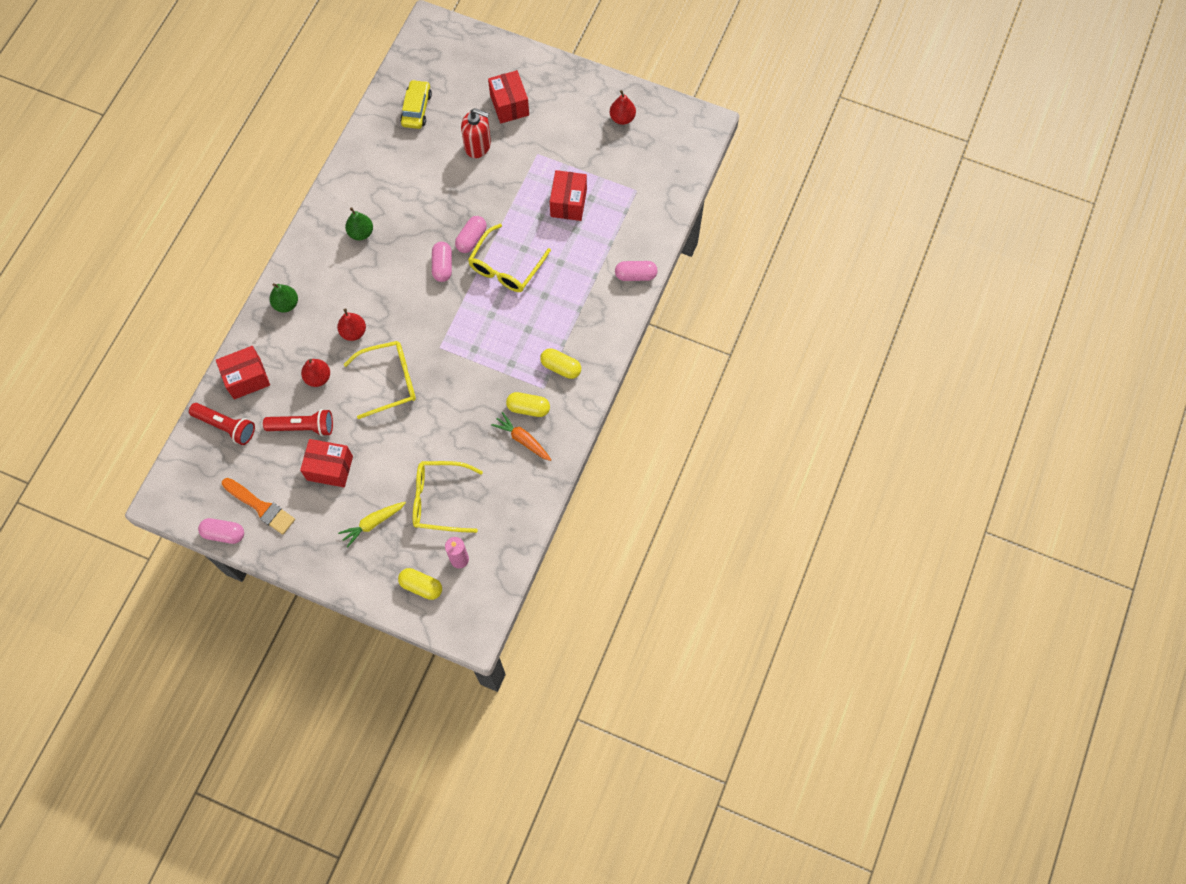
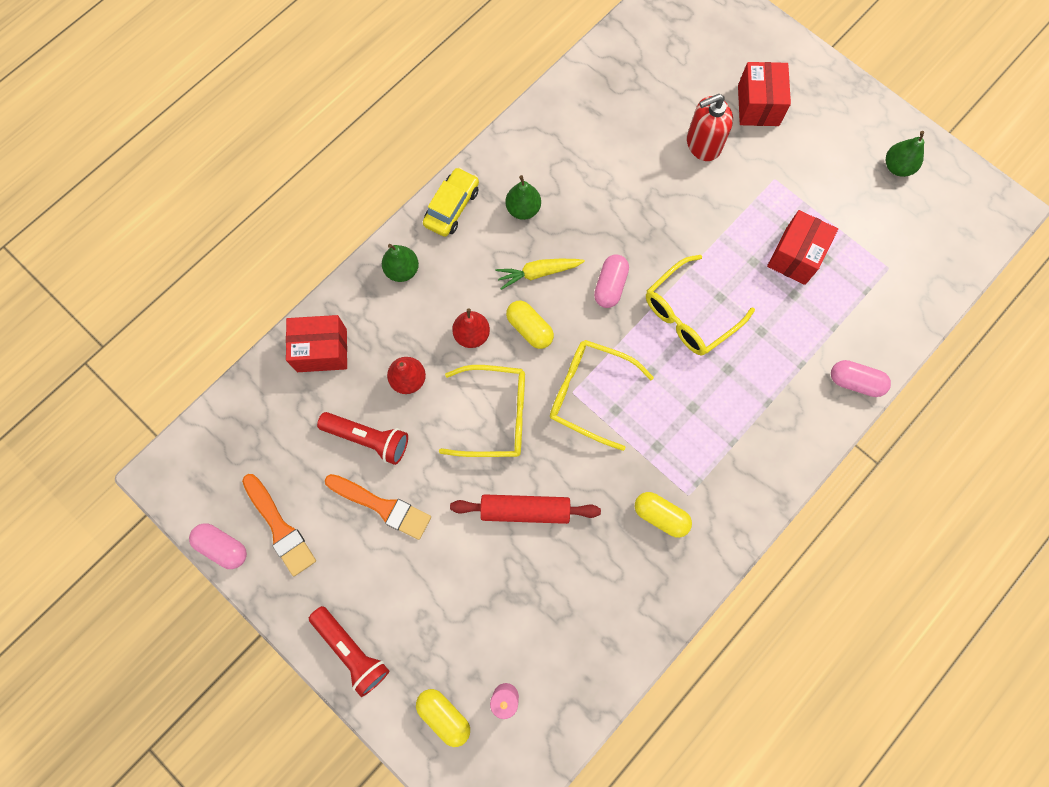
camera: 20 degrees right, 5 degrees up
red flashlight [189,403,255,445] -> red flashlight moved to [309,606,389,697]
red box [300,439,353,487] -> orange brush [325,474,431,540]
yellow carrot [338,502,406,548] -> yellow carrot moved to [496,259,585,290]
yellow car [400,80,432,129] -> yellow car moved to [423,167,479,237]
yellow glasses [413,461,483,533] -> yellow glasses moved to [550,340,654,451]
pink capsule [455,216,487,253] -> none
red soap dispenser [461,108,491,158] -> red soap dispenser turned 120 degrees clockwise [687,94,733,161]
orange carrot [491,412,551,461] -> none
yellow capsule [540,349,581,379] -> yellow capsule moved to [506,301,554,349]
red pear [610,90,636,125] -> green pear [886,131,924,177]
none -> red rolling pin [450,494,601,524]

